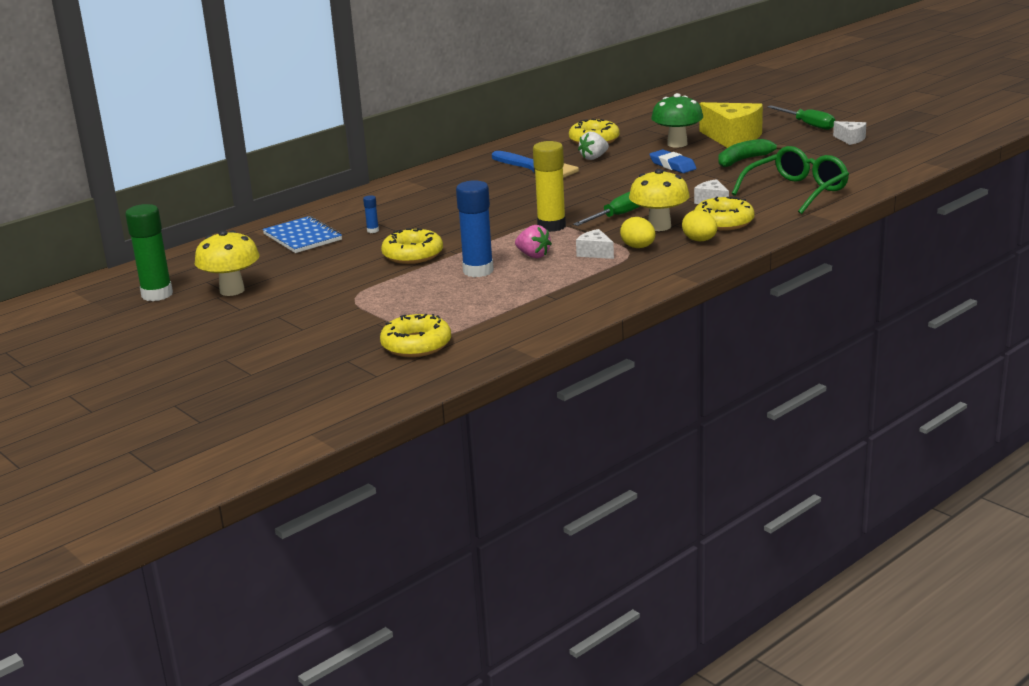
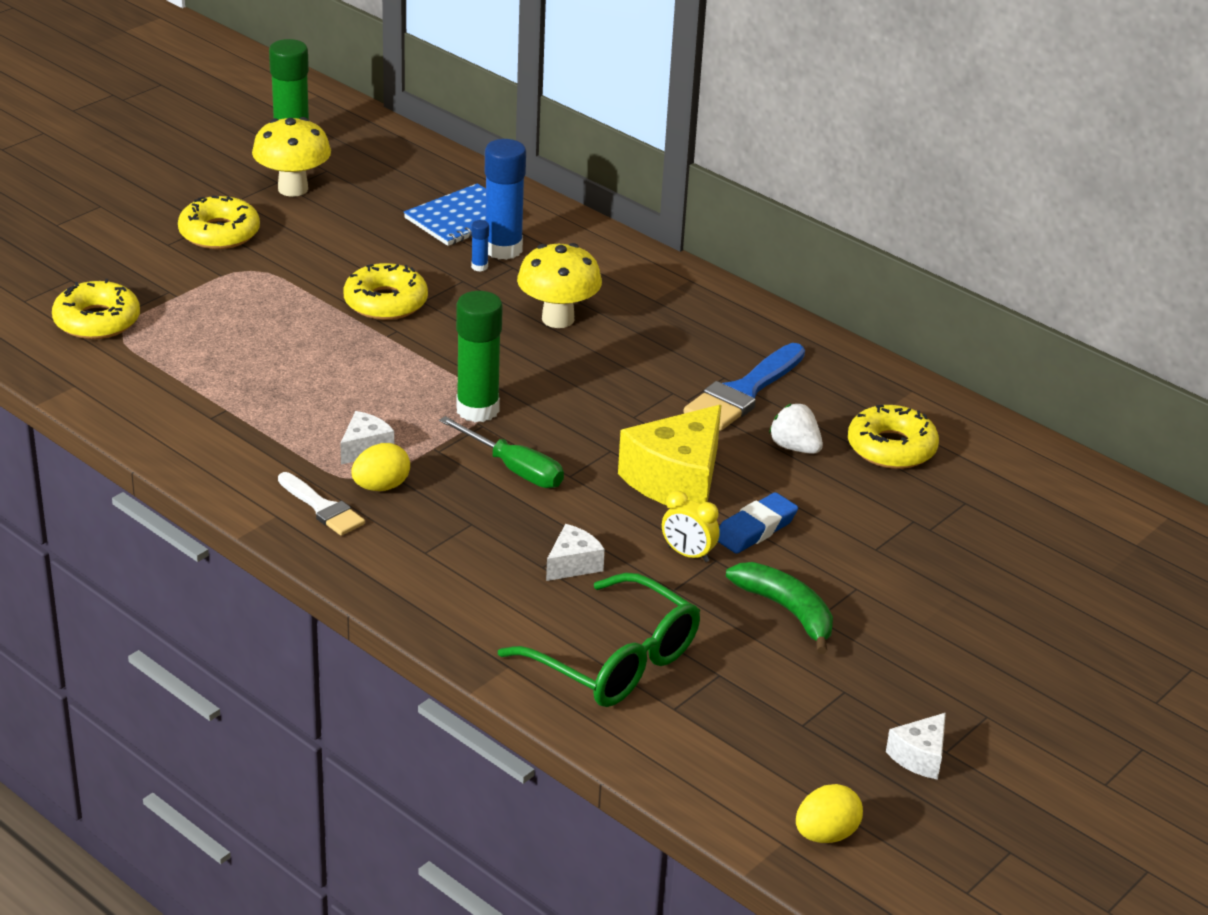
camera: 80 degrees right, 10 degrees up
blue glue stick [456,180,494,277] -> blue glue stick moved to [485,139,526,260]
pink strawberry [515,225,552,258] -> none
yellow glue stick [533,141,566,232] -> green glue stick [456,291,503,422]
yellow mushroom [629,169,690,231] -> yellow mushroom moved to [517,243,602,328]
green mushroom [651,93,703,148] -> none
yellow egg [682,210,717,241] -> yellow egg moved to [796,784,863,843]
yellow donut [695,196,755,231] -> yellow donut moved to [178,196,260,249]
yellow cheese [700,102,763,148] -> yellow cheese moved to [618,405,721,505]
green screwdriver [767,105,835,130] -> none
none -> white brush [278,472,365,536]
none -> yellow clock [662,491,720,562]

